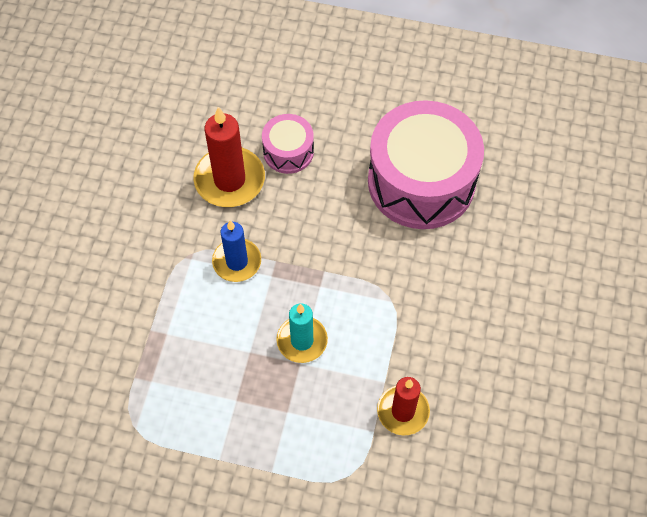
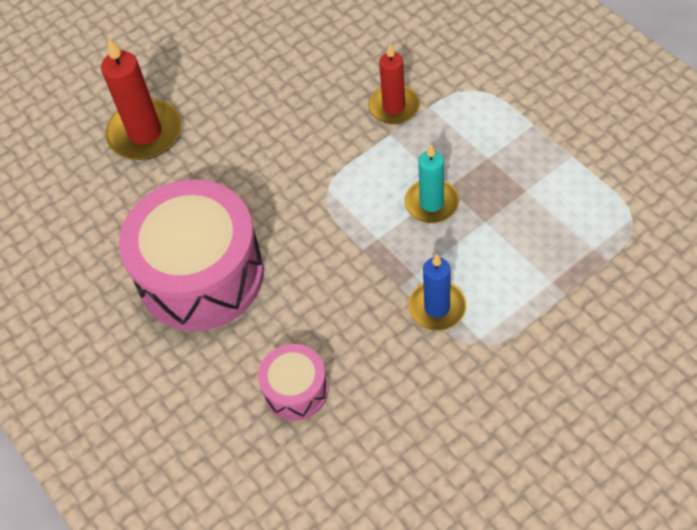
camera: 135 degrees left, 5 degrees down
red candle [193,107,265,207] -> red candle moved to [101,38,182,160]

